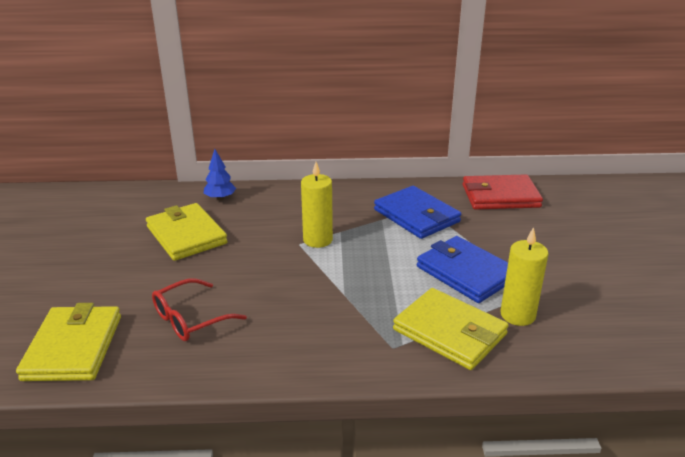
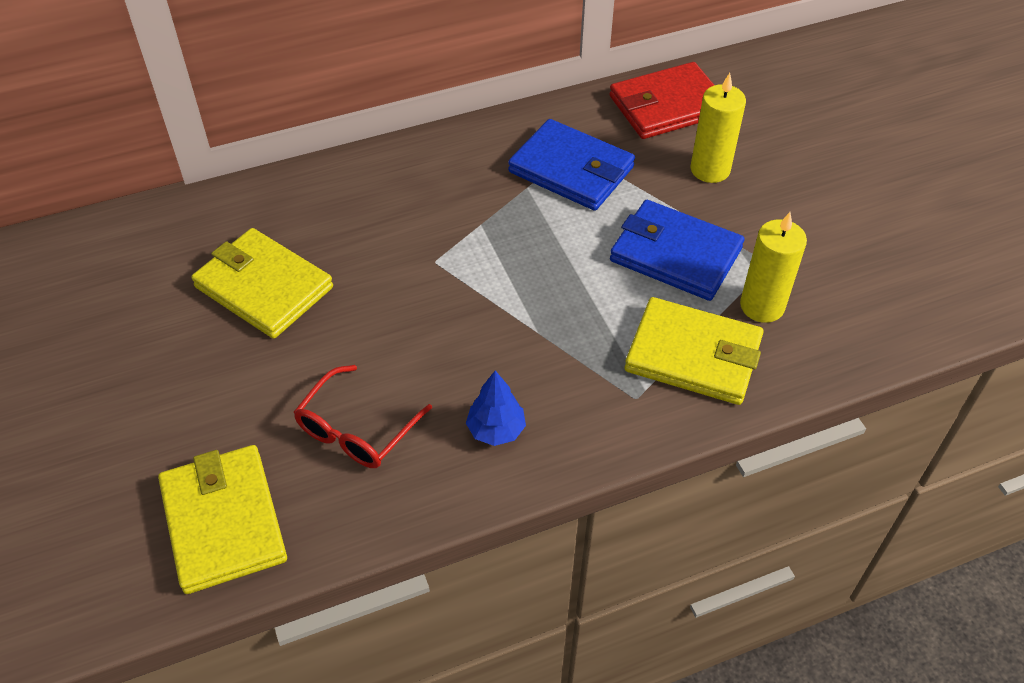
camera: 20 degrees left, 20 degrees up
blue tree [204,149,236,200] -> blue tree moved to [466,370,526,446]
yellow candle [301,162,333,248] -> yellow candle moved to [690,73,746,183]

